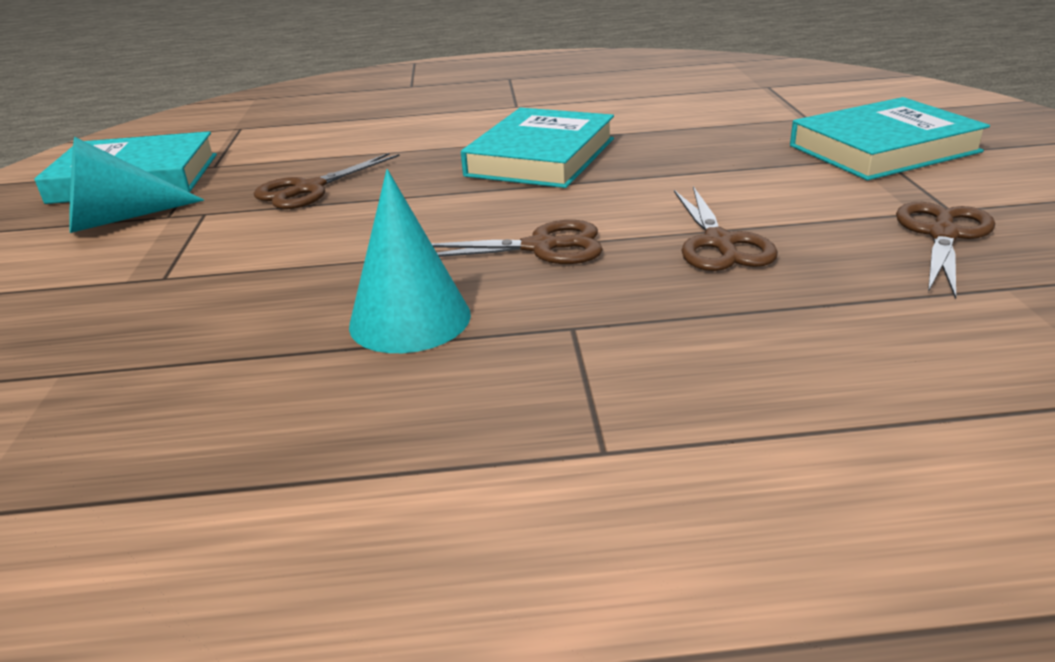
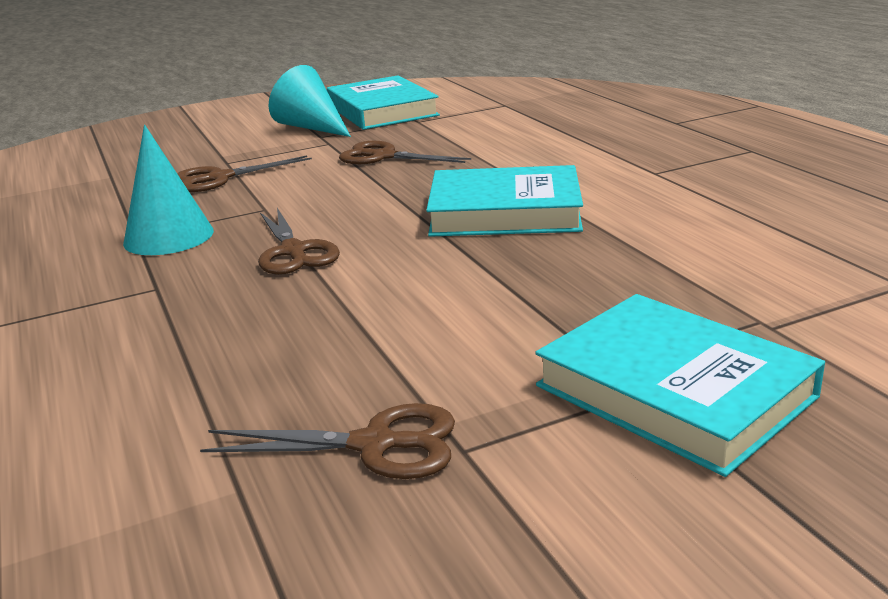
camera: 70 degrees right, 5 degrees down
brown scissors [674,186,778,271] -> brown scissors moved to [177,155,312,192]

